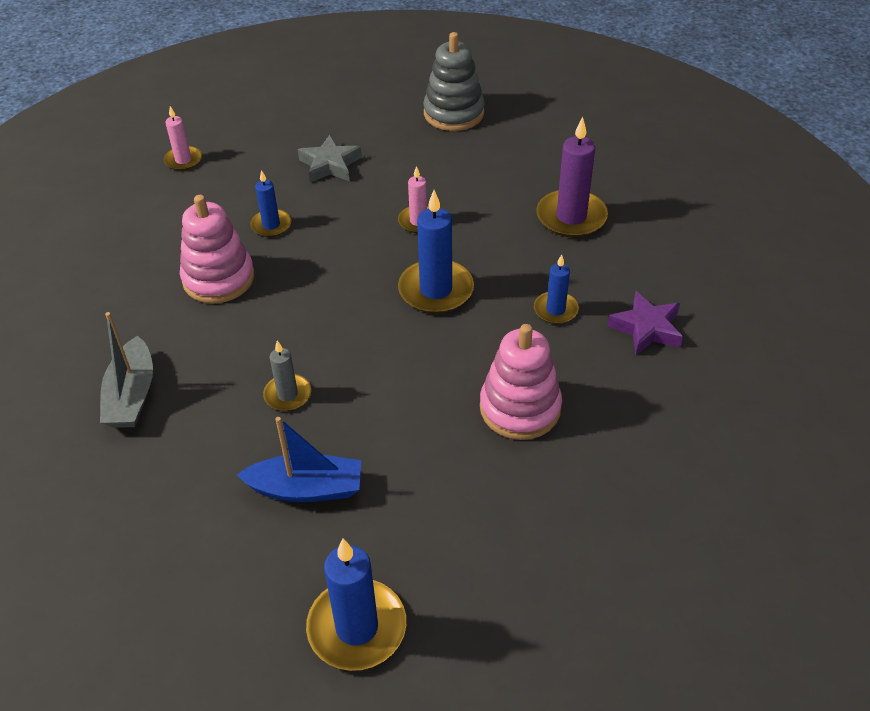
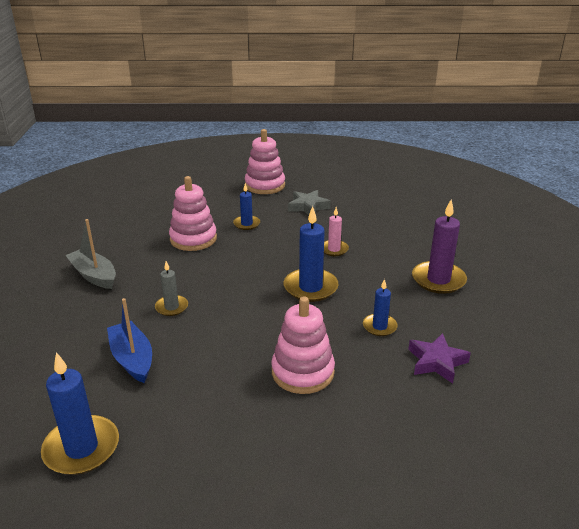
camera: 30 degrees right, 15 degrees down
grey boat [100,312,153,428] -> grey boat turned 105 degrees clockwise [65,219,116,289]
pink candle [164,106,202,171] -> none
blue boat [237,417,362,502] -> blue boat turned 150 degrees counterclockwise [107,298,152,383]
grey stacking toy [423,32,485,131] -> none
none -> pink stacking toy [245,129,285,194]

